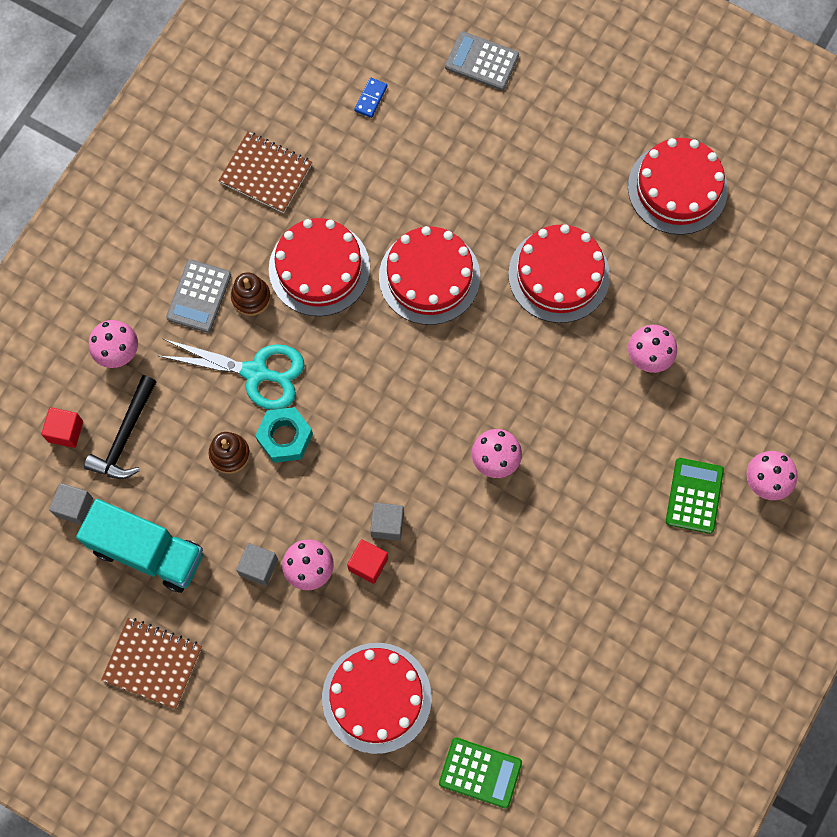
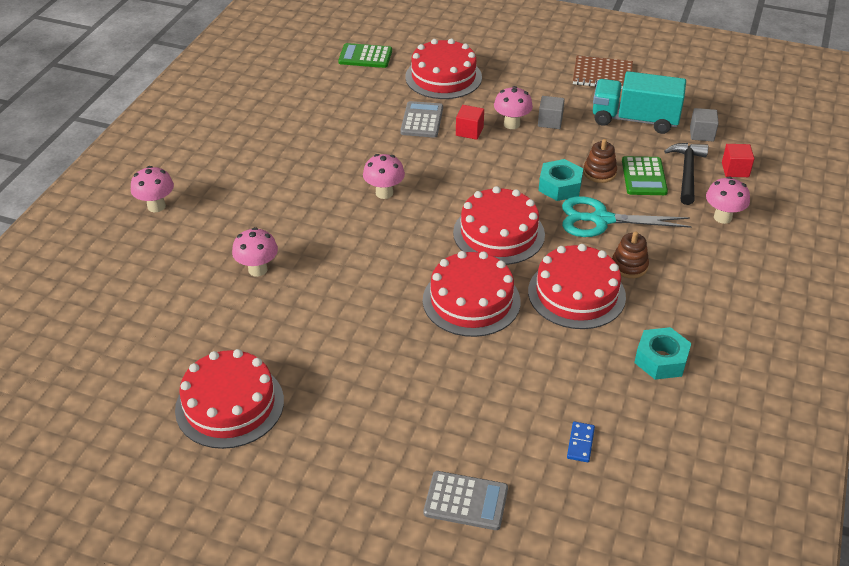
camera: 170 degrees right, 30 degrees down
grey calculator [166,259,231,333] -> grey calculator moved to [400,101,443,138]
brown notebook [218,132,312,213] -> turquoise nut [634,327,691,380]
grey cube [370,503,404,540] -> none
red cake [508,224,610,323] -> red cake moved to [453,186,545,265]
green calculator [666,458,724,534] -> green calculator moved to [622,156,668,195]

